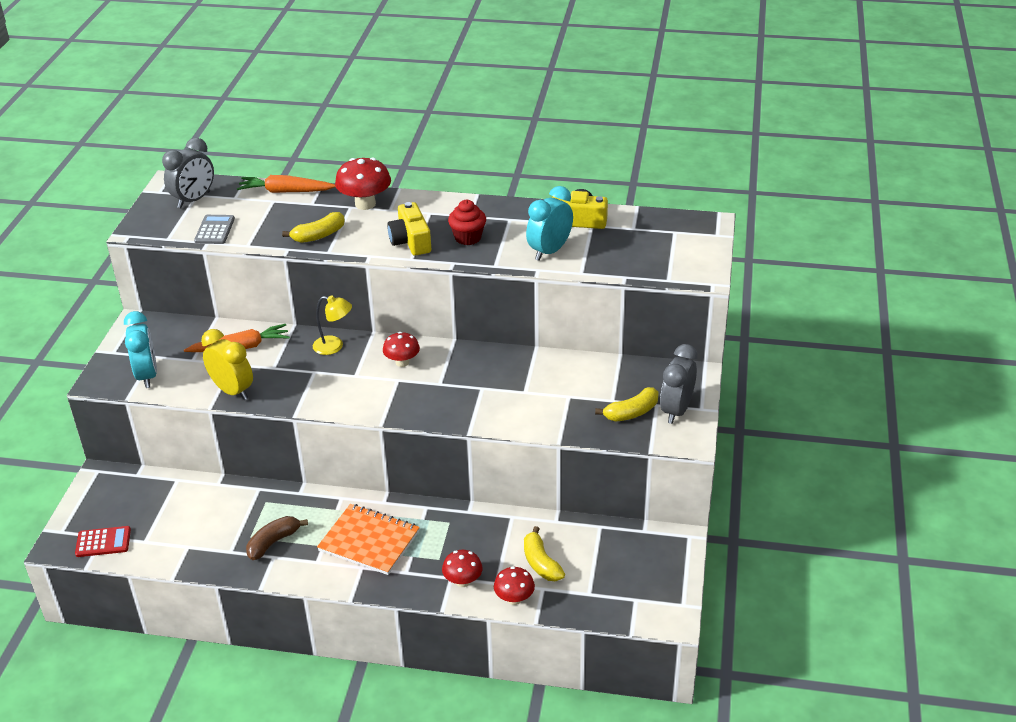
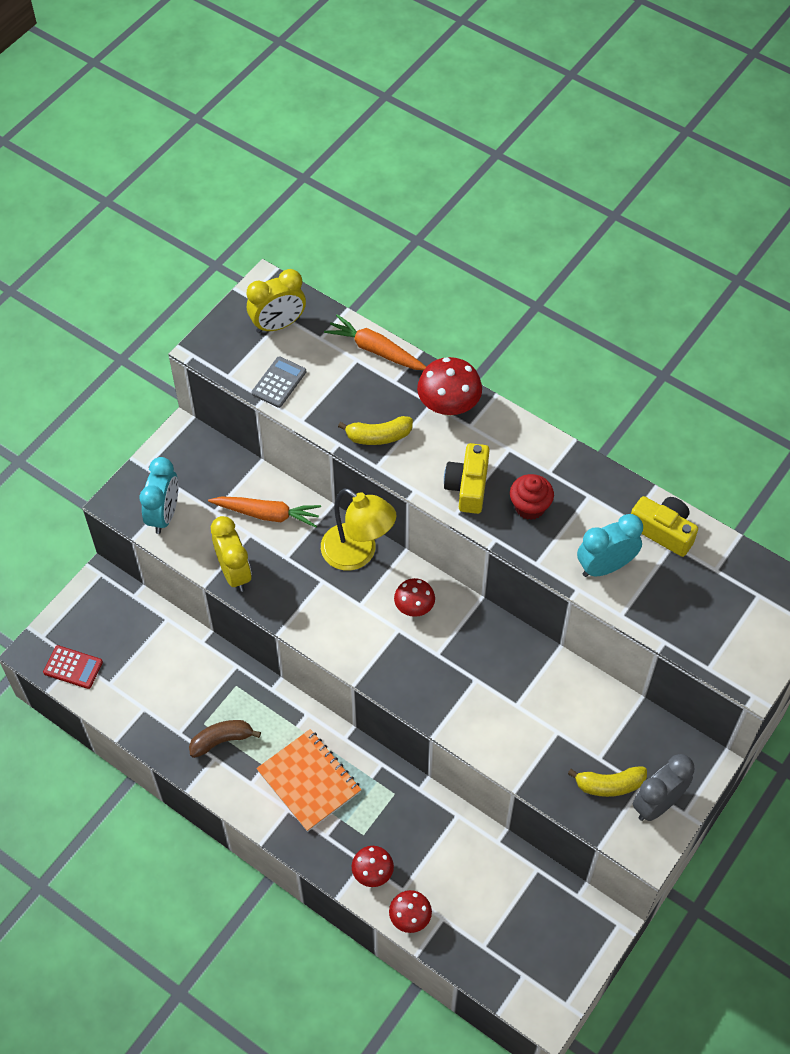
camera: 25 degrees right, 20 degrees up
grey clock [162,138,214,208] -> yellow clock [247,269,306,333]
yellow lamp [313,295,352,355] -> yellow lamp [321,488,396,571], size x1.65
yellow banana [524,526,565,581] -> none

